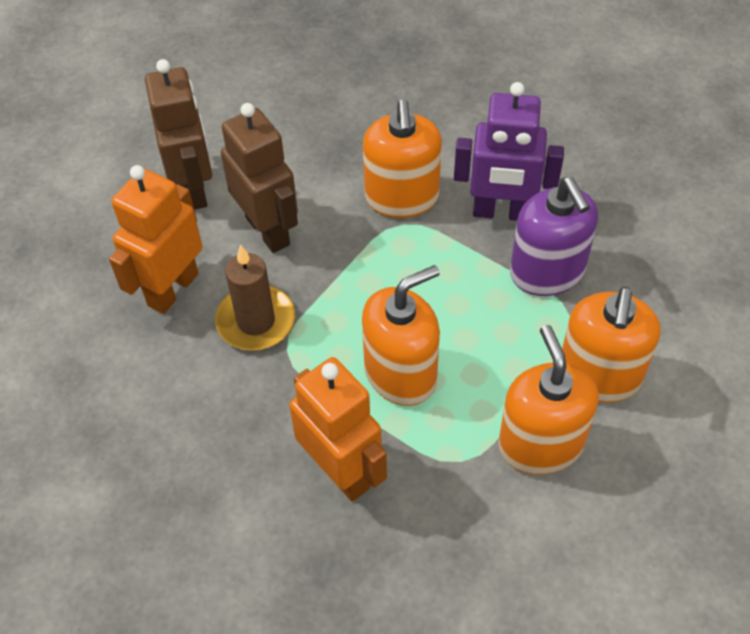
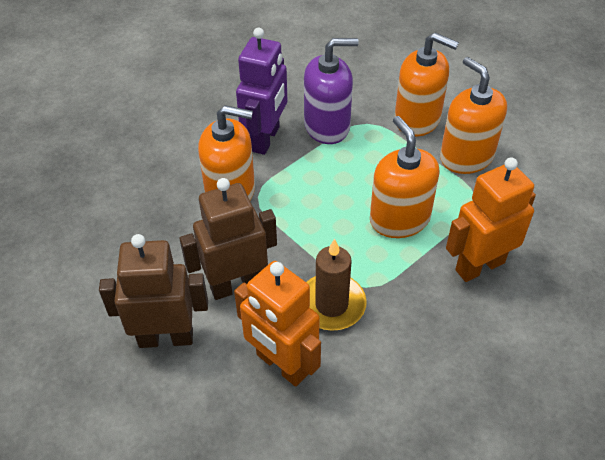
camera: 80 degrees left, 5 degrees down
orange soap dispenser [498,325,599,475] -> orange soap dispenser turned 60 degrees clockwise [440,57,507,174]

